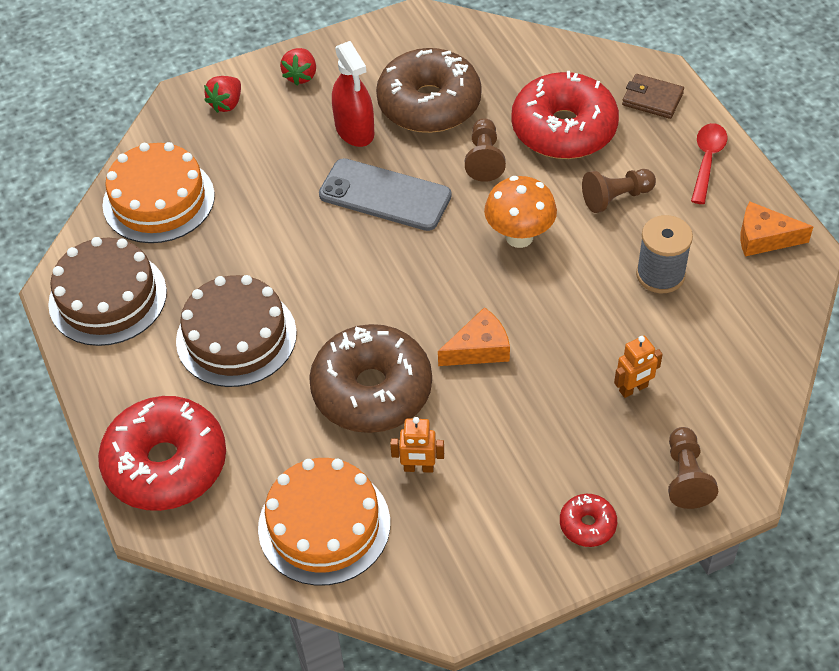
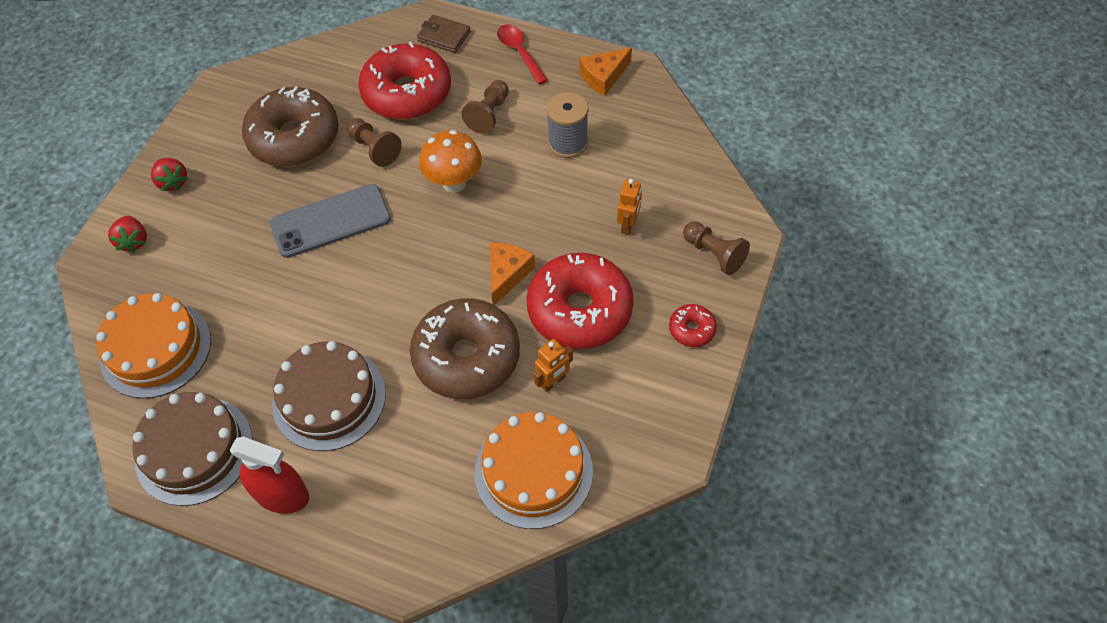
camera: 45 degrees left, 5 degrees up
red donut [98,396,226,511] -> red donut moved to [527,253,634,349]
red spray bottle [332,41,374,147] -> red spray bottle moved to [230,437,309,514]
brown wallet [622,74,684,119] -> brown wallet turned 45 degrees clockwise [417,15,471,53]

